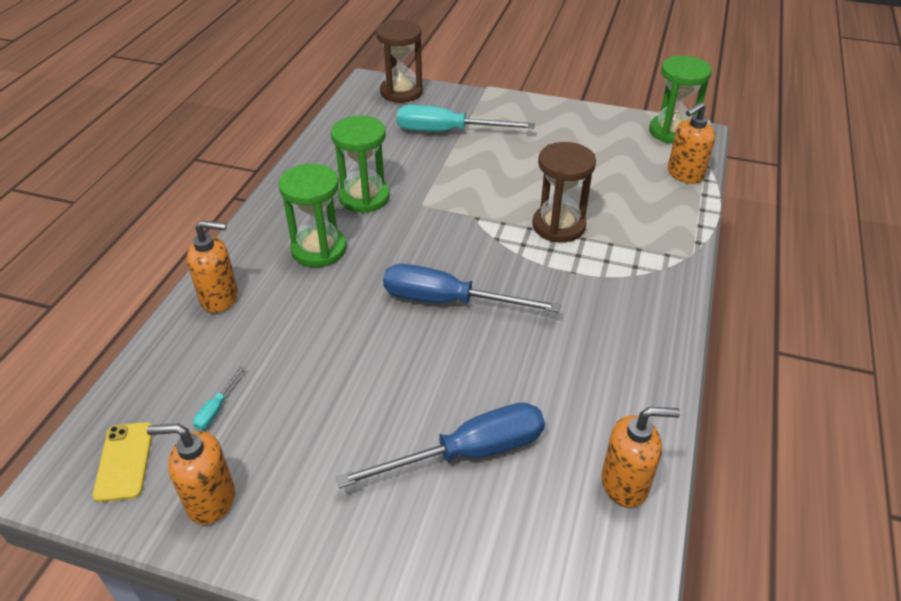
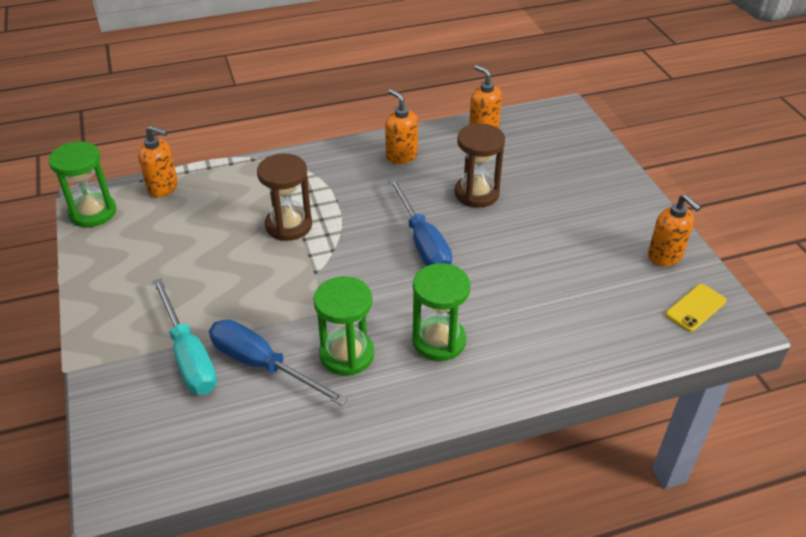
camera: 125 degrees left, 0 degrees up
orange soap dispenser [187,220,238,313] -> orange soap dispenser moved to [385,89,418,164]
turquoise screwdriver [193,366,245,430] -> none
blue screwdriver [336,402,545,488] -> blue screwdriver moved to [209,319,348,406]
brown hourglass [376,20,423,103] -> brown hourglass moved to [455,123,505,208]

